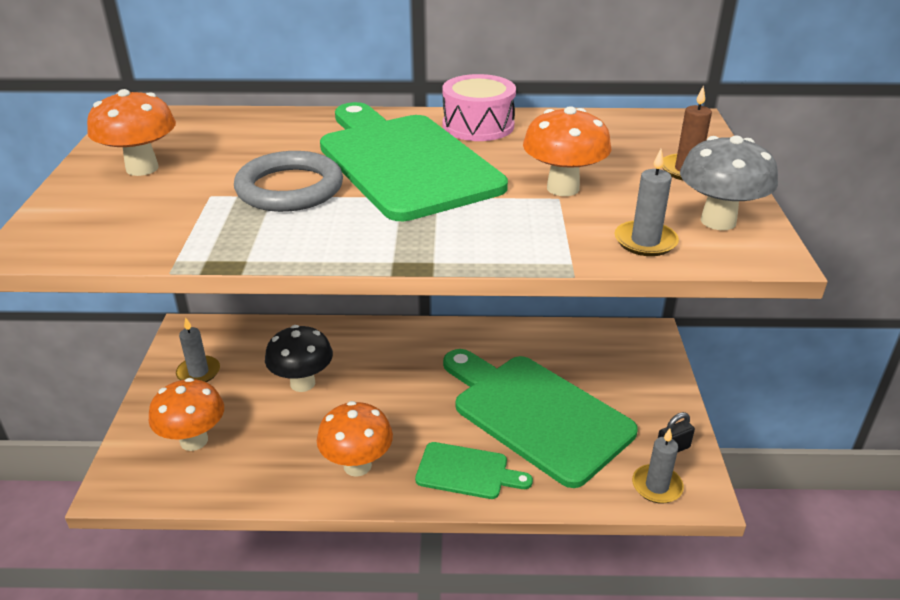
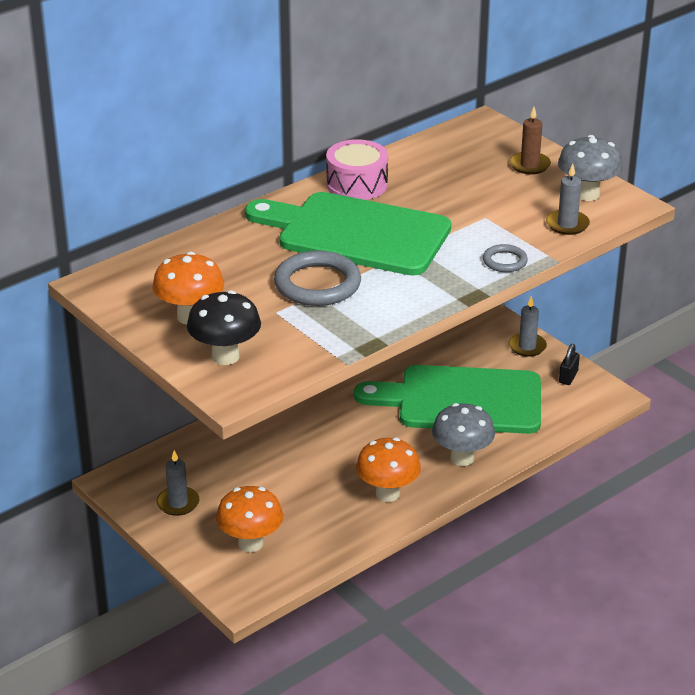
camera: 40 degrees left, 0 degrees up
black mushroom [265,325,333,392] -> black mushroom moved to [187,290,261,365]
green cutting board [415,442,533,499] -> grey mushroom [432,403,495,466]
orange mushroom [523,106,612,196] -> none
grey candle [632,429,684,503] -> grey candle moved to [509,296,547,357]
none -> grey ring [483,244,528,272]

